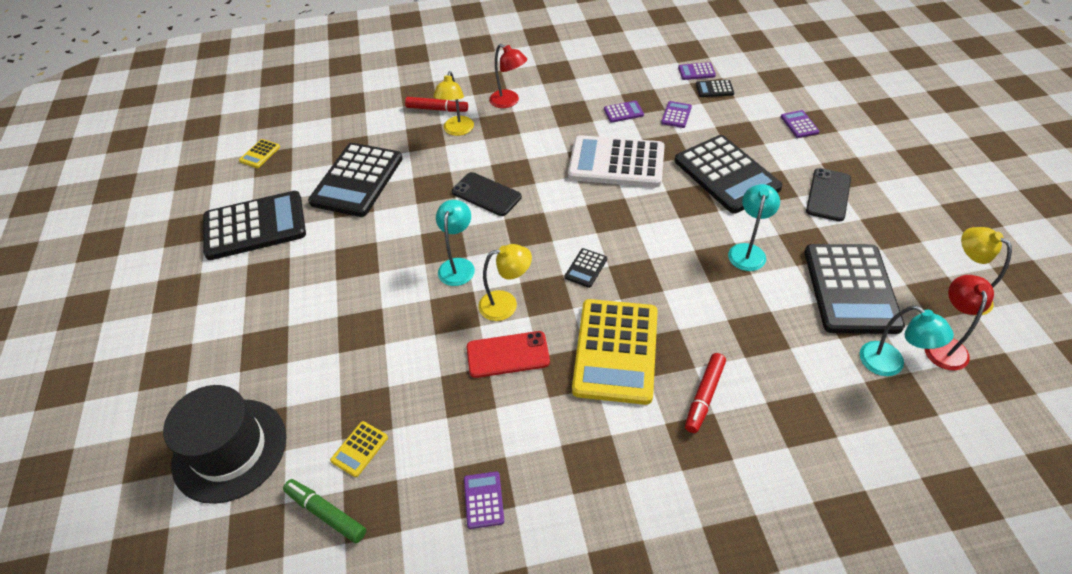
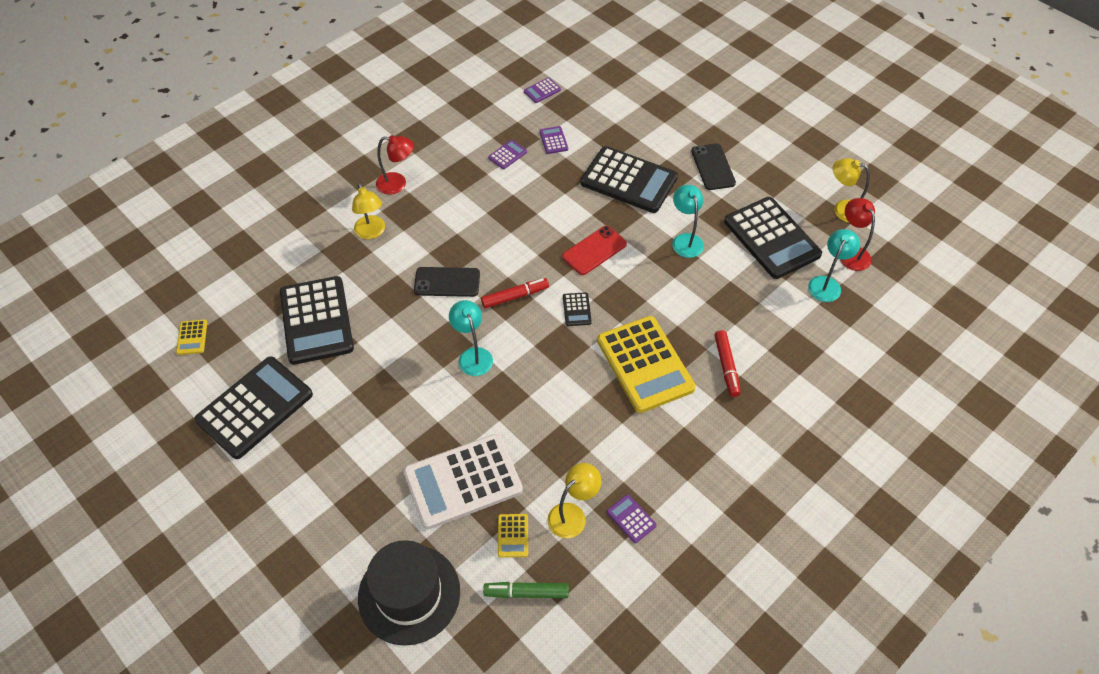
camera: 35 degrees left, 5 degrees up
red marker [405,97,468,112] -> red marker moved to [481,278,549,308]
red phone [467,331,550,378] -> red phone moved to [562,226,627,275]
yellow lamp [478,244,532,321] -> yellow lamp moved to [547,463,601,538]
white calculator [568,135,665,187] -> white calculator moved to [403,434,523,529]
black calculator [696,80,734,97] -> none
purple calculator [781,110,820,138] -> none
turquoise lamp [859,305,954,376] -> turquoise lamp turned 75 degrees counterclockwise [808,229,860,302]

